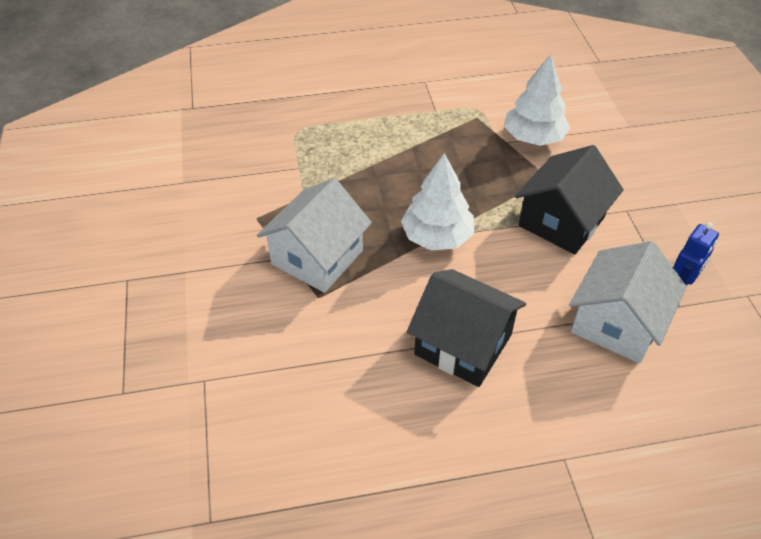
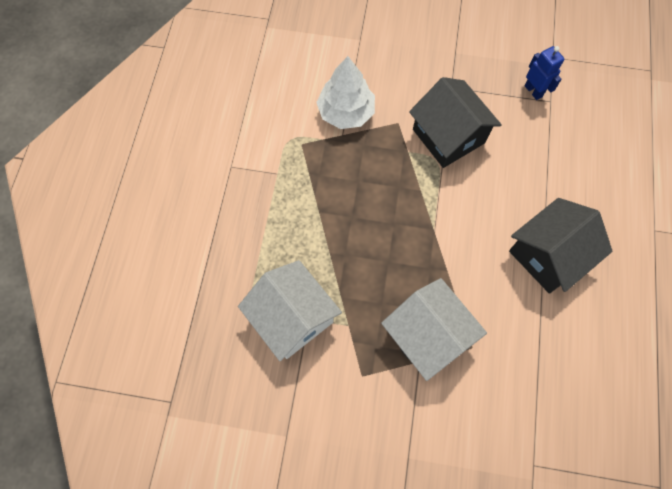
camera: 70 degrees left, 20 degrees up
white tree [401,153,474,251] -> none
white house [569,241,687,363] -> white house moved to [238,260,342,361]

